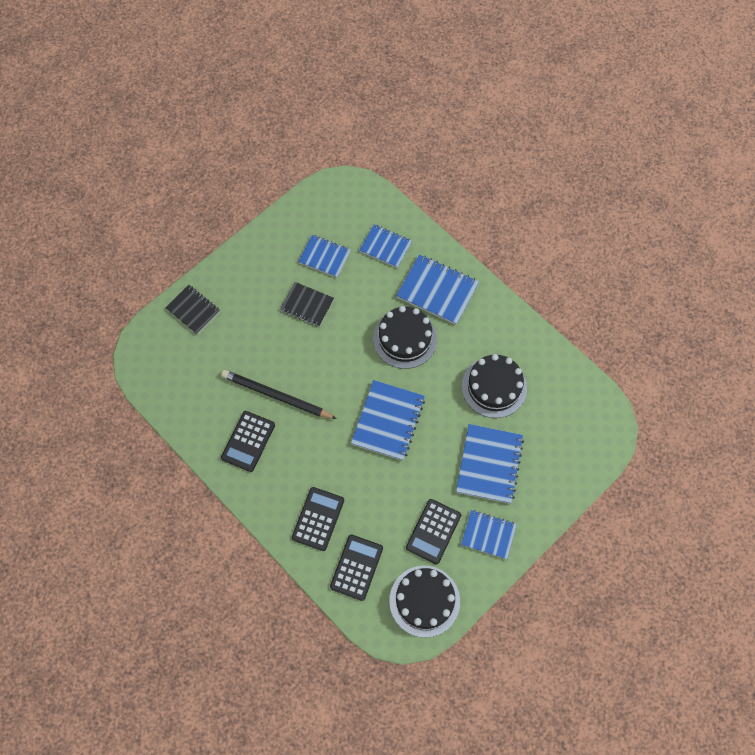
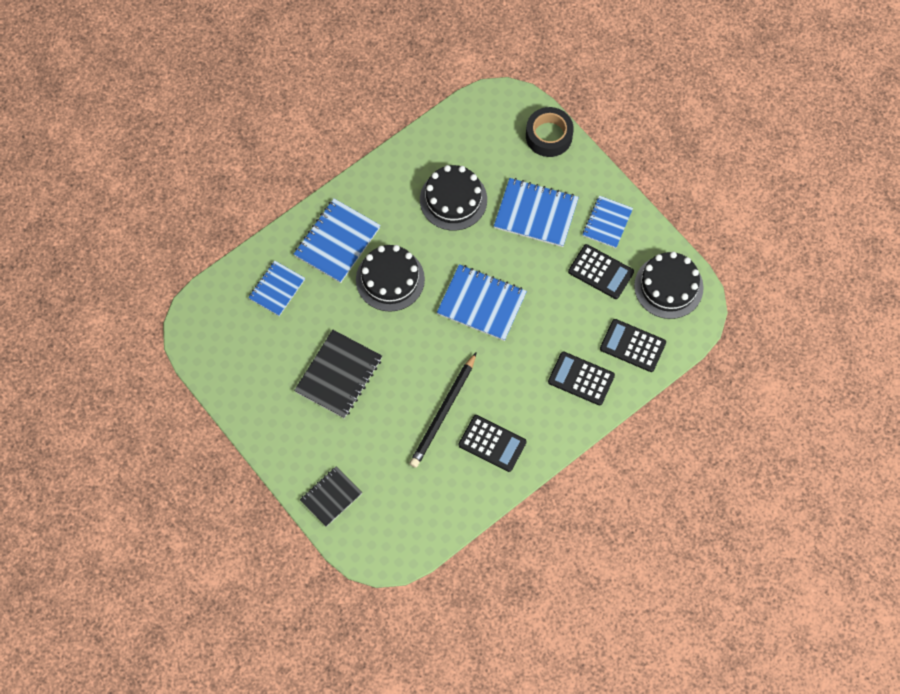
camera: 85 degrees left, 0 degrees up
black notebook [280,282,334,327] -> black notebook [294,330,382,418], size x1.54
blue notebook [298,235,351,278] -> none
none -> black tape [526,107,574,157]

